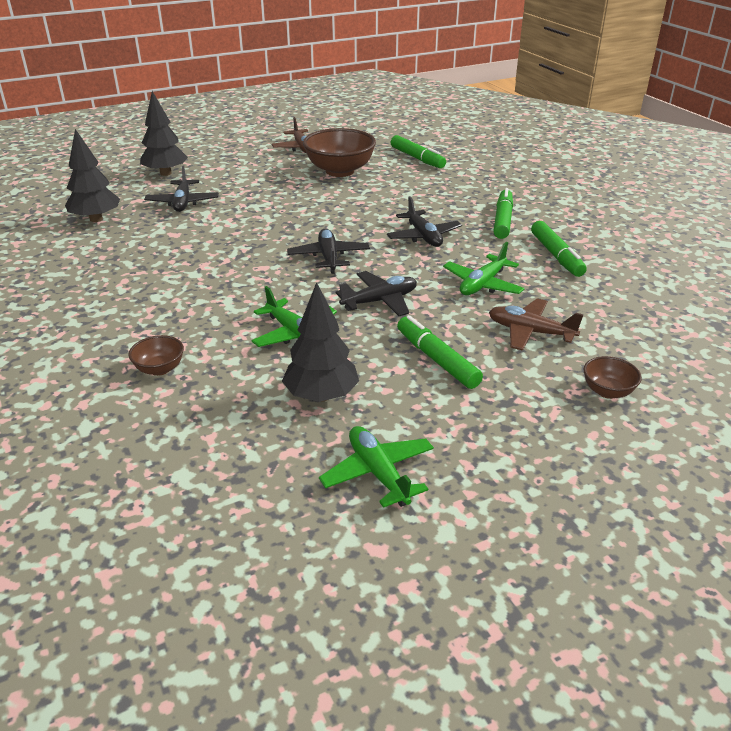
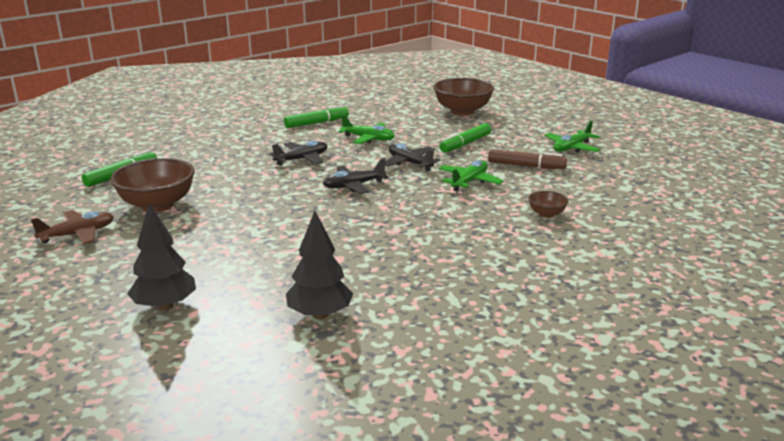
camera: 105 degrees left, 10 degrees down
black plane [144,165,219,212] -> none
black tree [282,282,359,402] -> brown marker [488,149,567,169]
brown plane [489,298,584,351] -> none
green marker [494,188,513,239] -> none
brown bowl [584,356,642,399] -> brown bowl [433,78,494,116], size x2.09

